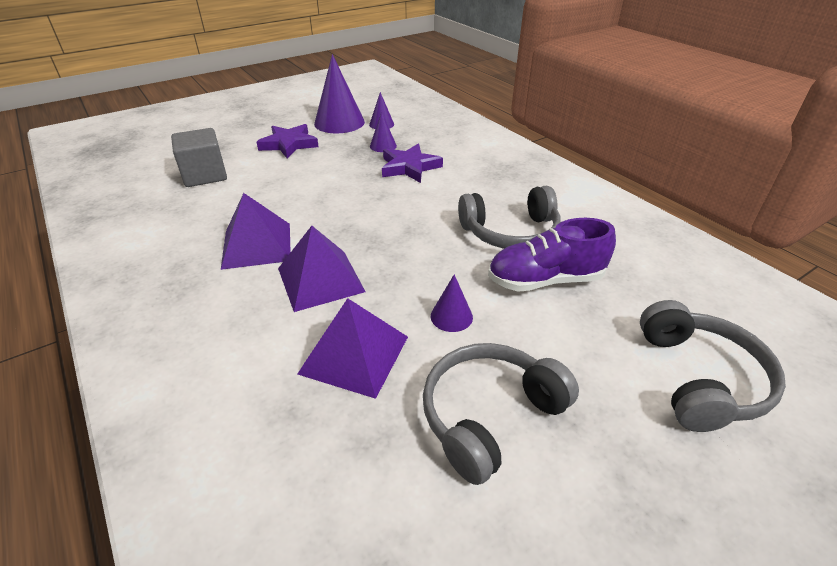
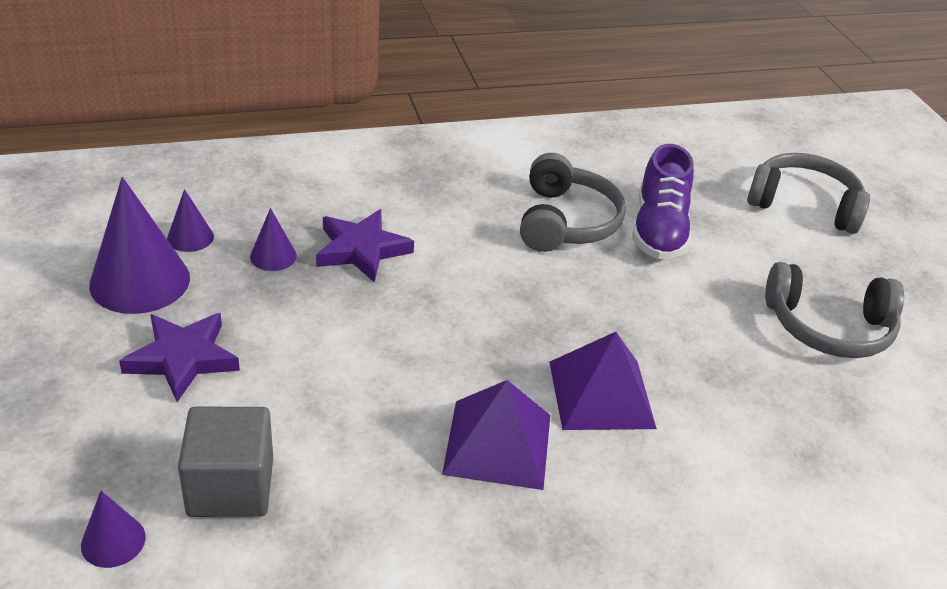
camera: 75 degrees left, 0 degrees up
purple pyramid [297,298,408,399] -> none
grey headphones [423,343,579,485] -> grey headphones turned 60 degrees counterclockwise [765,262,904,358]
purple cone [431,274,473,332] -> purple cone moved to [81,491,146,568]

